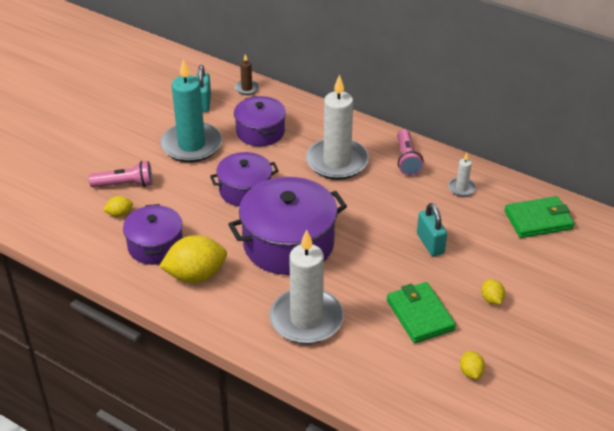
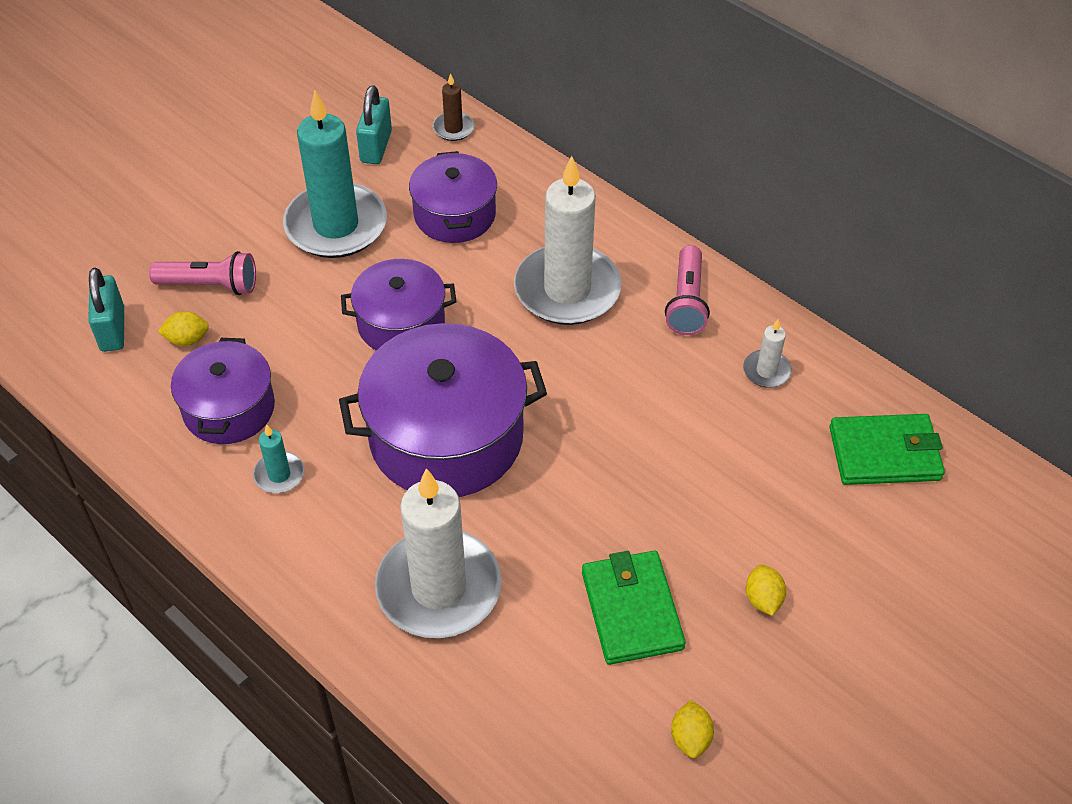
camera: 10 degrees right, 10 degrees up
yellow lemon [159,235,227,283] -> turquoise candle [253,424,304,493]
turquoise padlock [417,203,447,256] -> turquoise padlock moved to [88,268,124,352]

